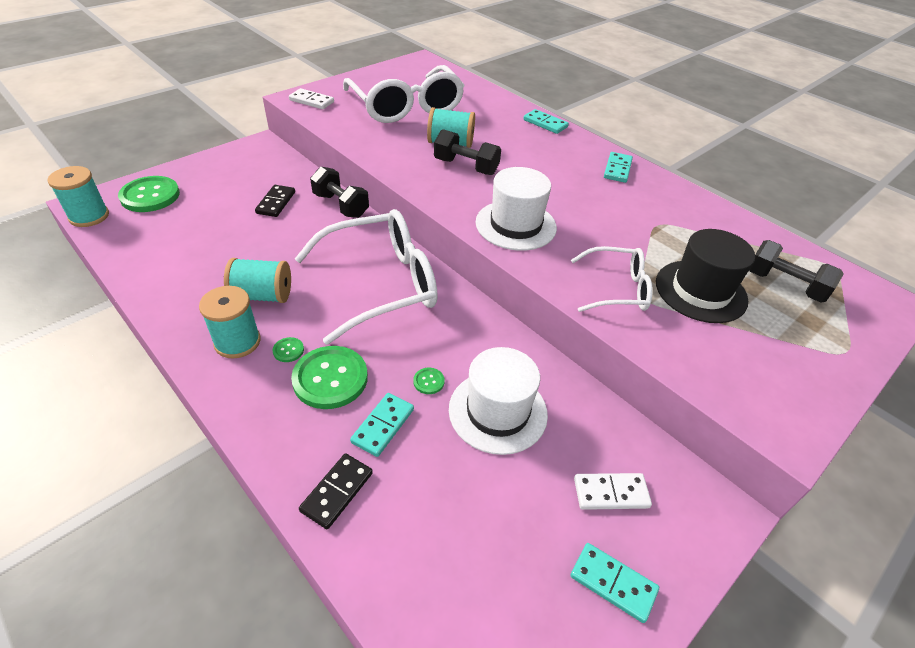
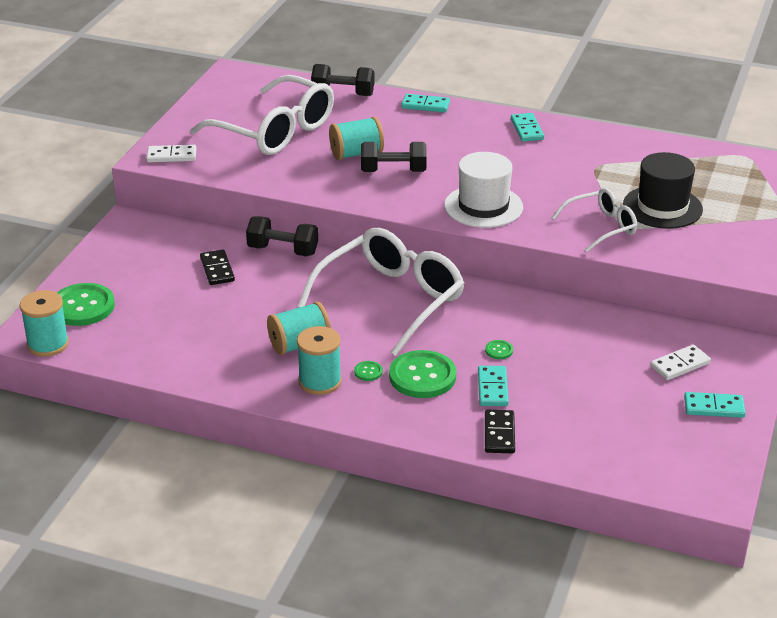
camera: 25 degrees left, 10 degrees down
white hat [449,347,548,455] -> none
black dumbbell [749,240,844,303] -> black dumbbell moved to [311,64,374,96]

